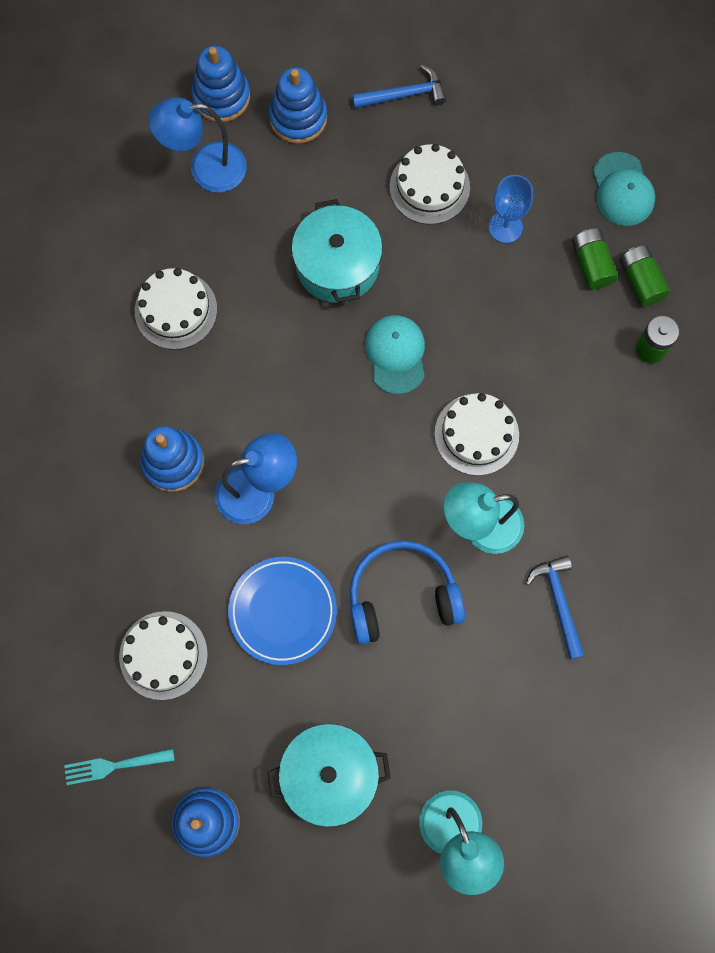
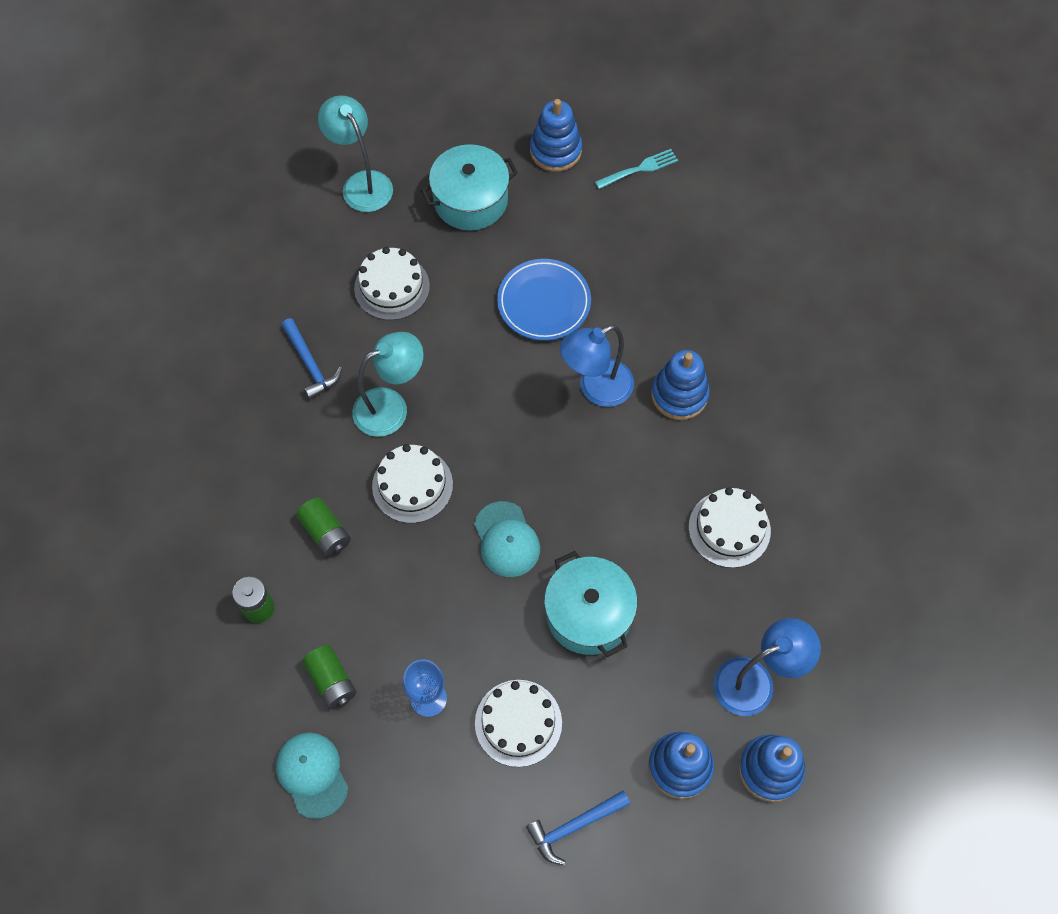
camera: 165 degrees right, 10 degrees down
white cake [119,611,208,700] -> white cake moved to [354,247,430,320]
blue headphones [350,541,465,645] -> none
green battery [620,245,670,306] -> green battery moved to [296,498,351,557]

